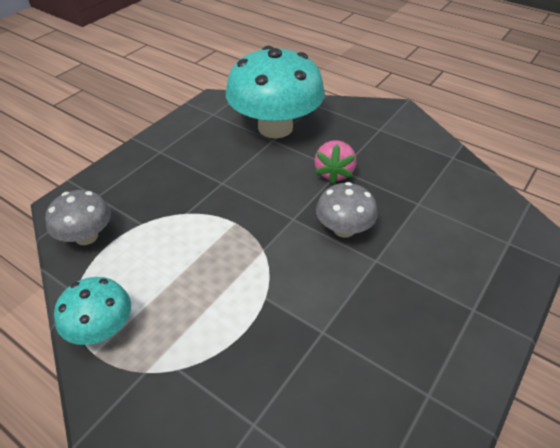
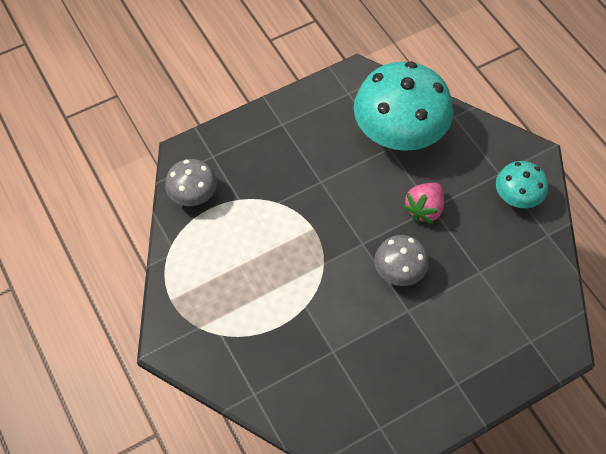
camera: 25 degrees right, 15 degrees up
turquoise mushroom [54,277,131,345] -> turquoise mushroom moved to [496,161,548,208]

